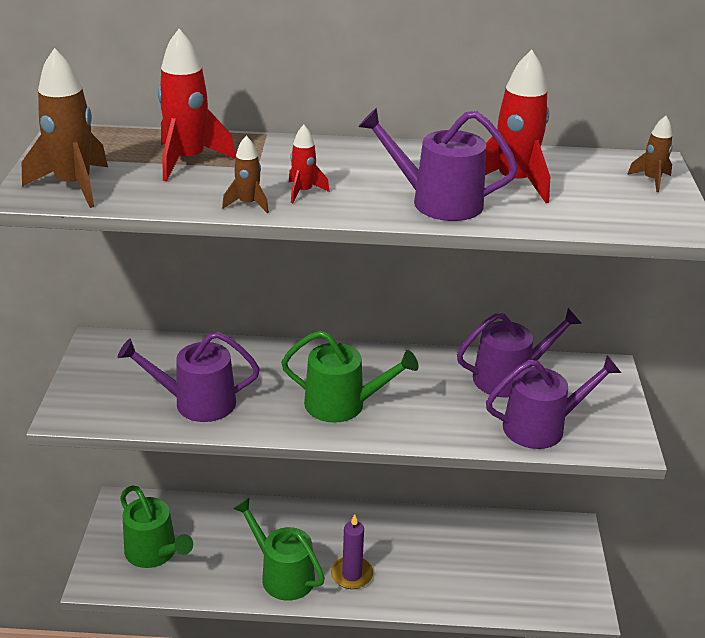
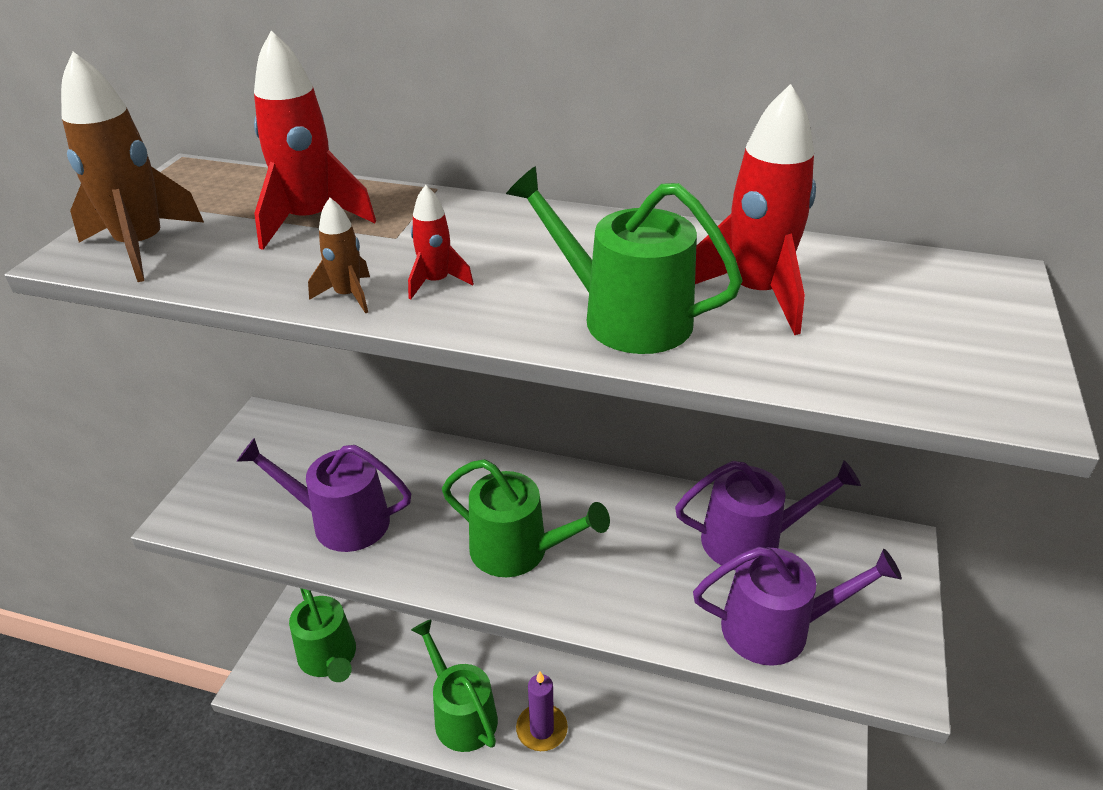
camera: 15 degrees right, 5 degrees up
purple watering can [358,108,518,221] -> green watering can [506,166,743,354]
brown rocket [627,116,673,192] -> none

